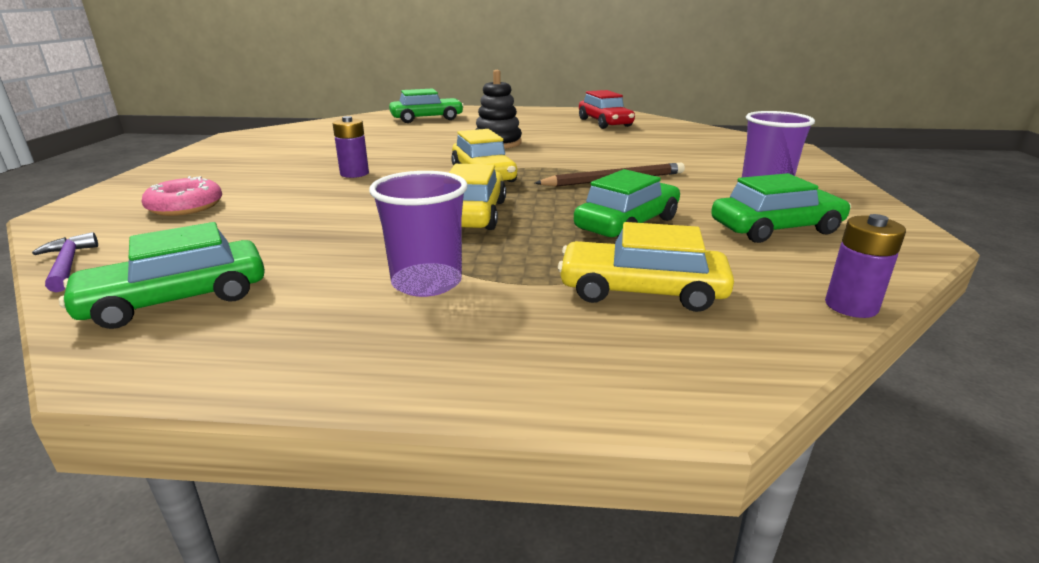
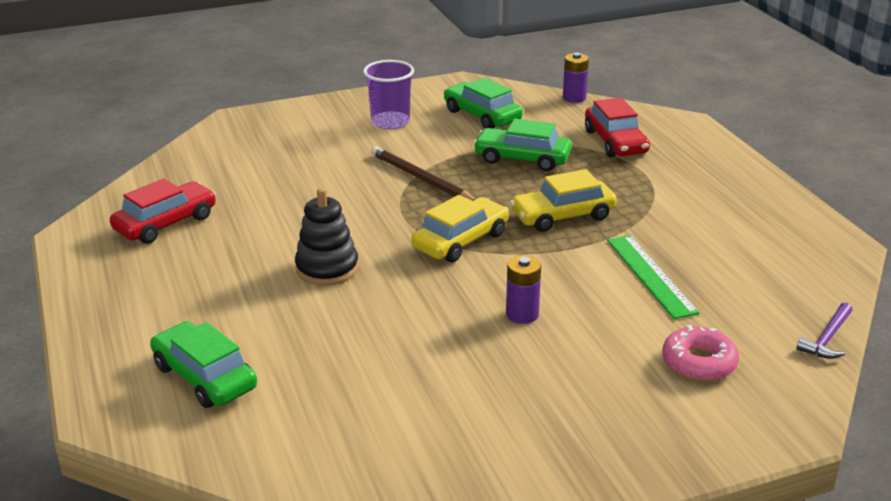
camera: 115 degrees left, 5 degrees up
green car [59,222,265,329] -> none
purple cup [369,171,468,297] -> none
yellow car [558,222,734,312] -> red car [585,98,650,157]
none -> green ruler [607,235,700,319]

